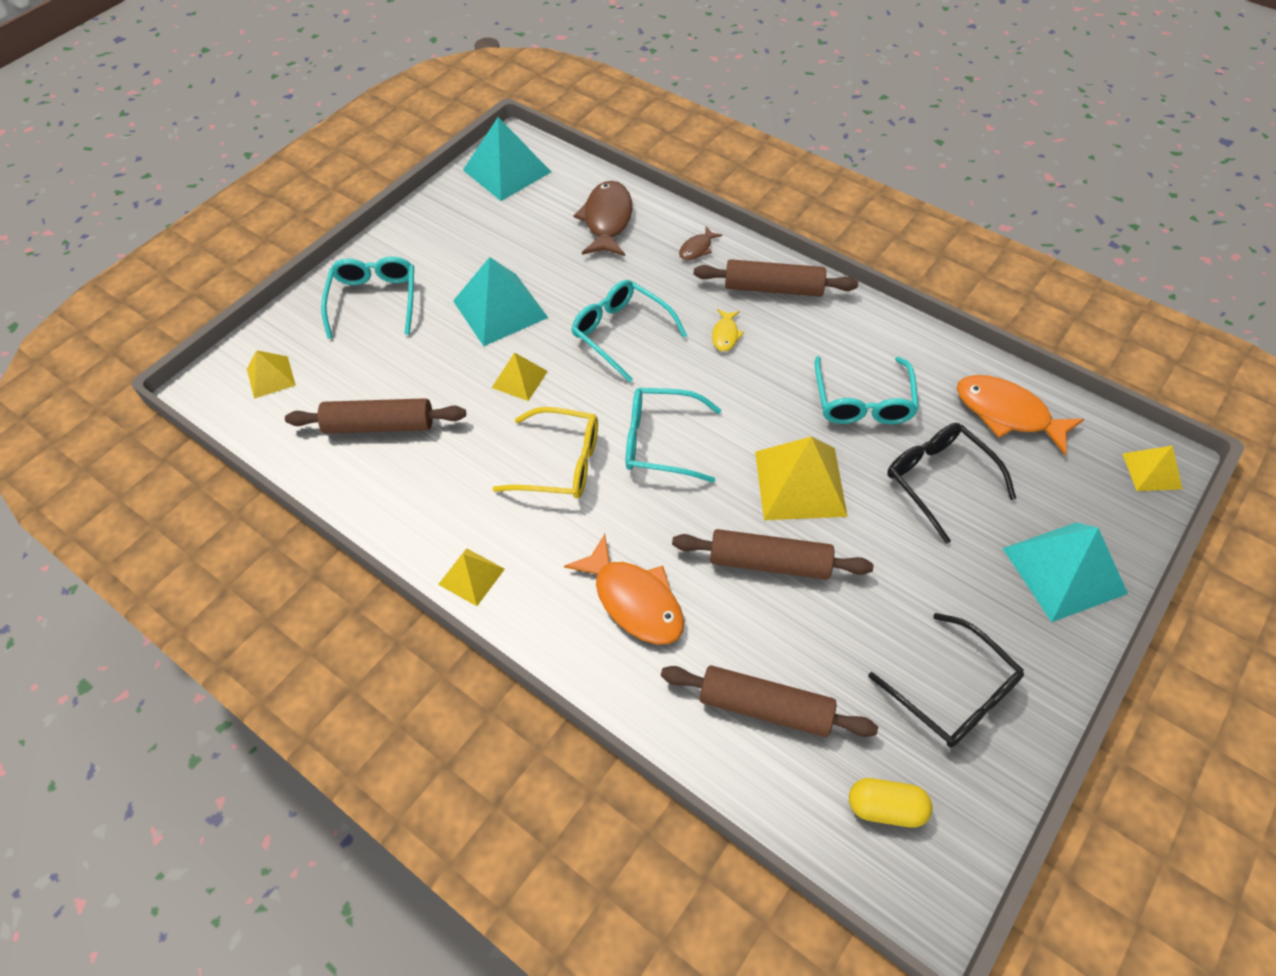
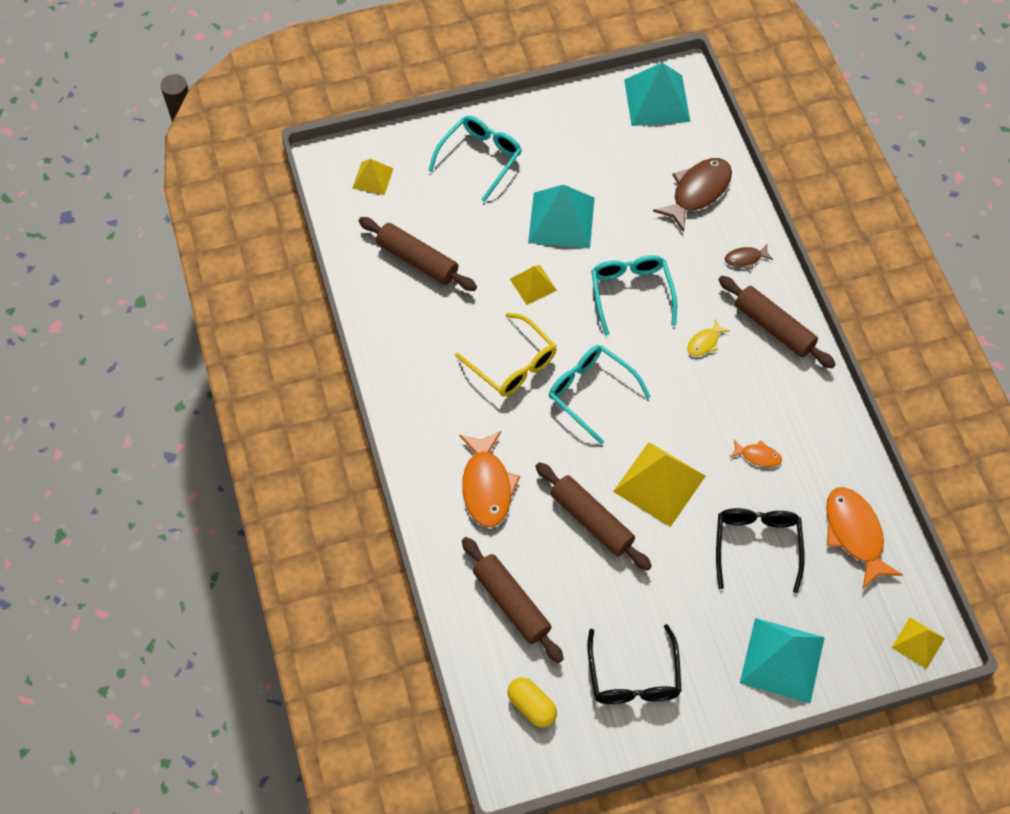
camera: 35 degrees right, 5 degrees up
yellow pyramid [438,548,505,606] -> none
turquoise glasses [815,356,919,424] -> orange fish [729,440,782,467]

